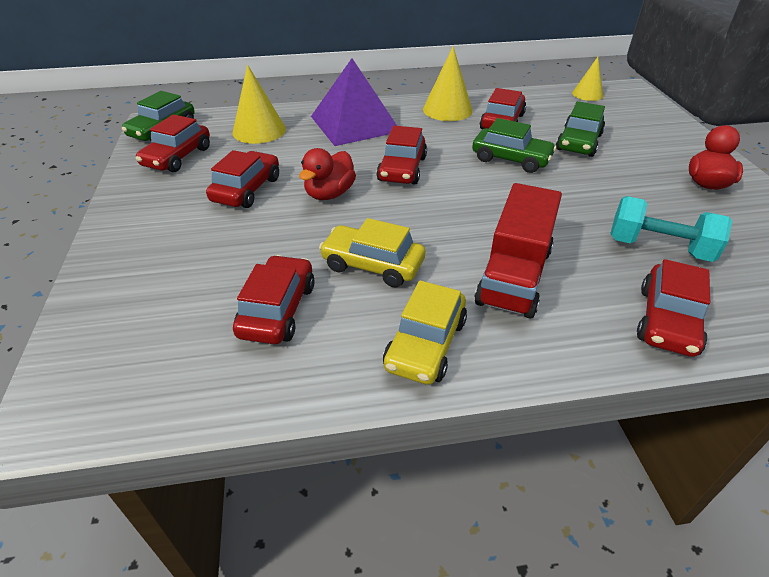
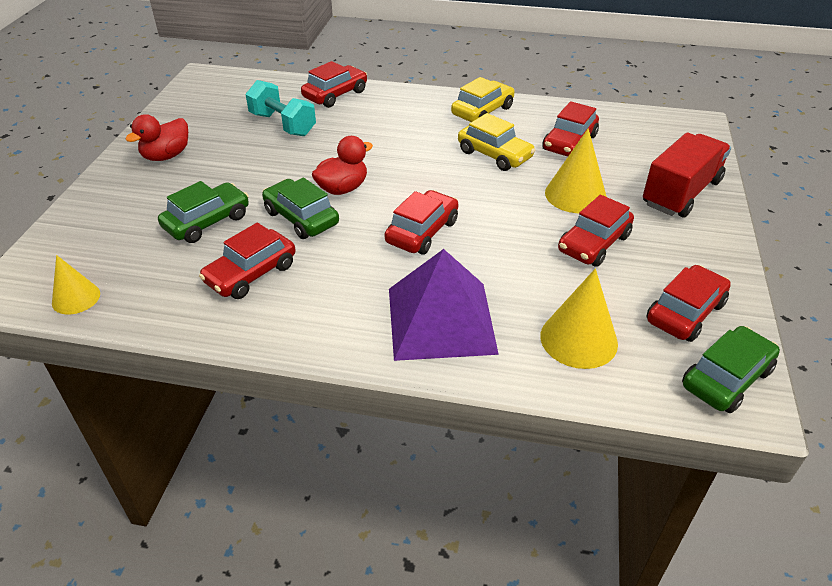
camera: 160 degrees left, 0 degrees up
red duck [299,148,356,200] -> red duck moved to [312,136,373,195]
yellow cone [423,47,473,121] -> yellow cone moved to [545,128,607,213]
red truck [475,183,562,319] -> red truck moved to [643,133,731,217]

